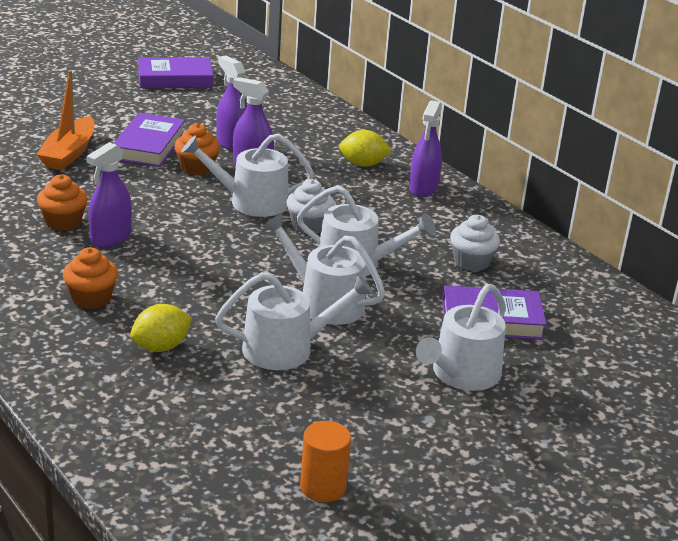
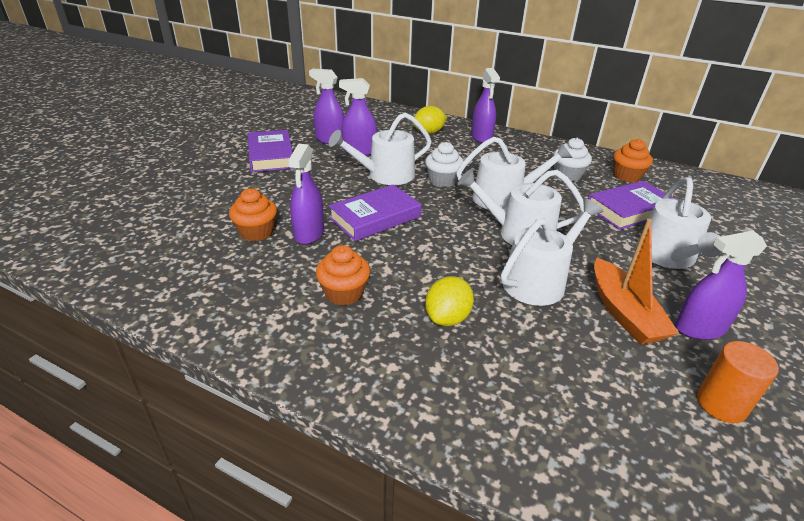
camera: 25 degrees left, 5 degrees up
orange boat [36,70,95,170] -> orange boat moved to [594,219,680,344]
purple book [138,57,213,88] -> purple book moved to [328,184,422,241]
orange cupcake [174,123,220,175] -> orange cupcake moved to [613,139,653,183]
none -> purple spray bottle [675,231,767,340]

